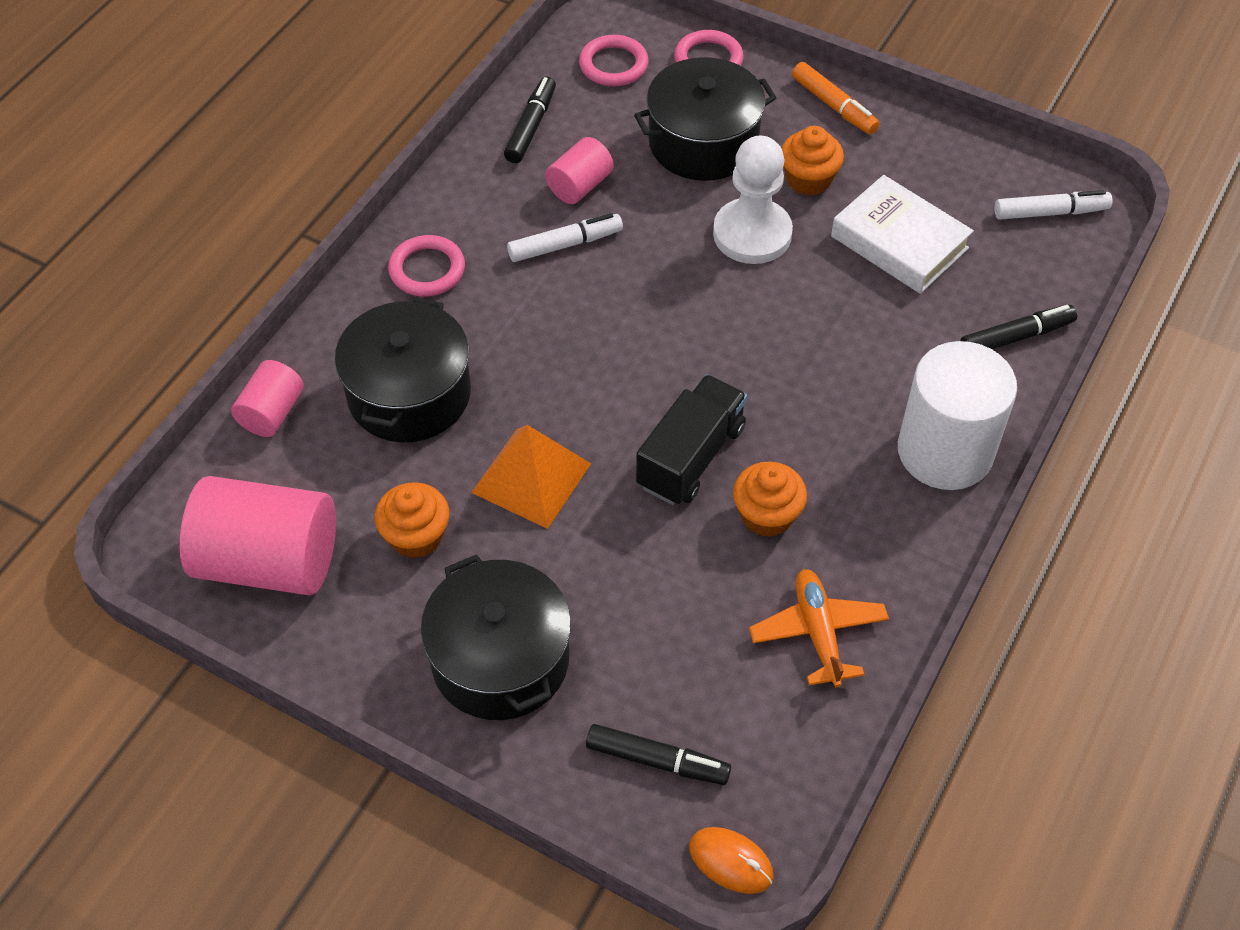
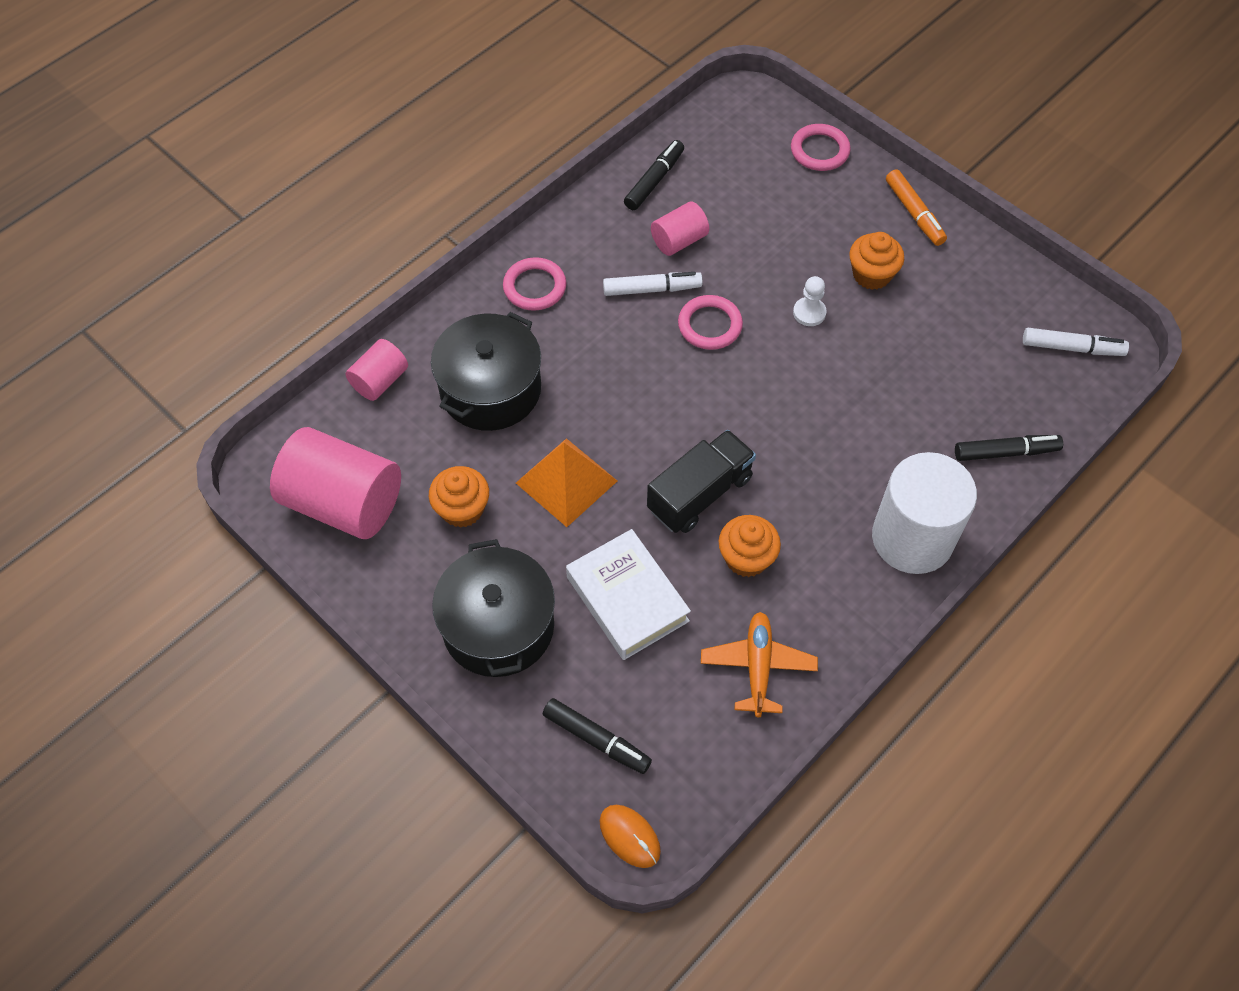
camera: 15 degrees right, 5 degrees up
pink ring [579,35,649,86] -> pink ring moved to [678,295,743,350]
black pot [634,57,777,181] -> none
white pawn [713,135,793,264] -> white pawn [793,276,827,326], size x0.49
white book [831,175,974,294] -> white book moved to [566,529,691,660]

